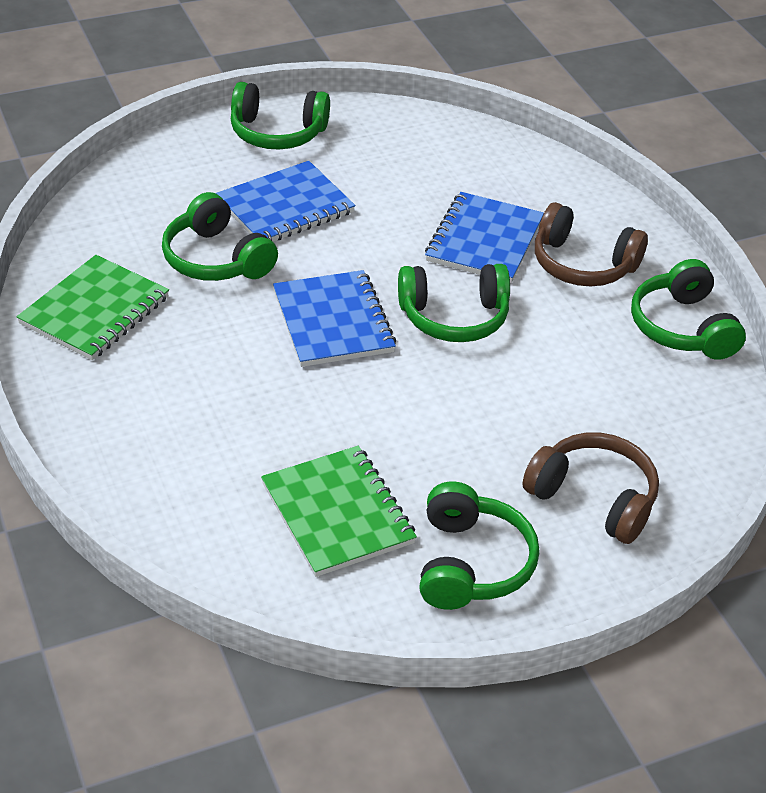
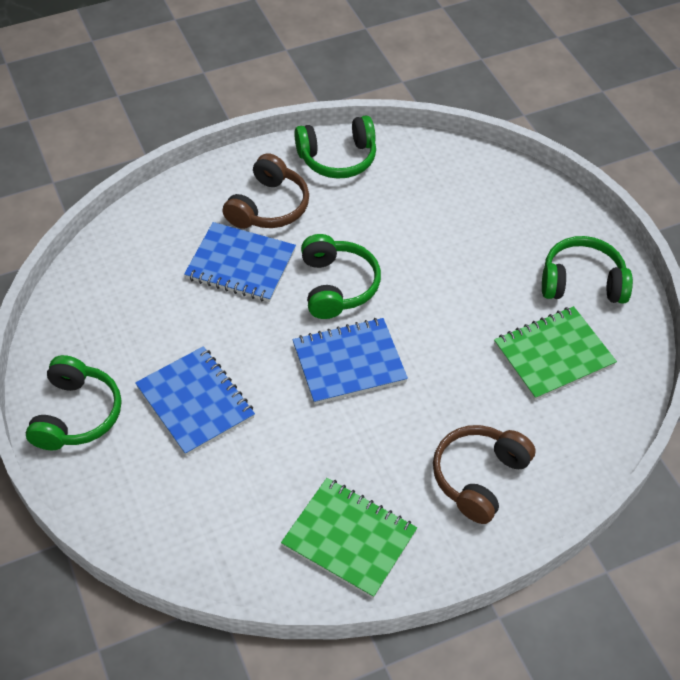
camera: 90 degrees left, 10 degrees up
green headphones [162,192,278,281] -> none
brown headphones [522,432,659,544] -> brown headphones moved to [433,425,535,524]

